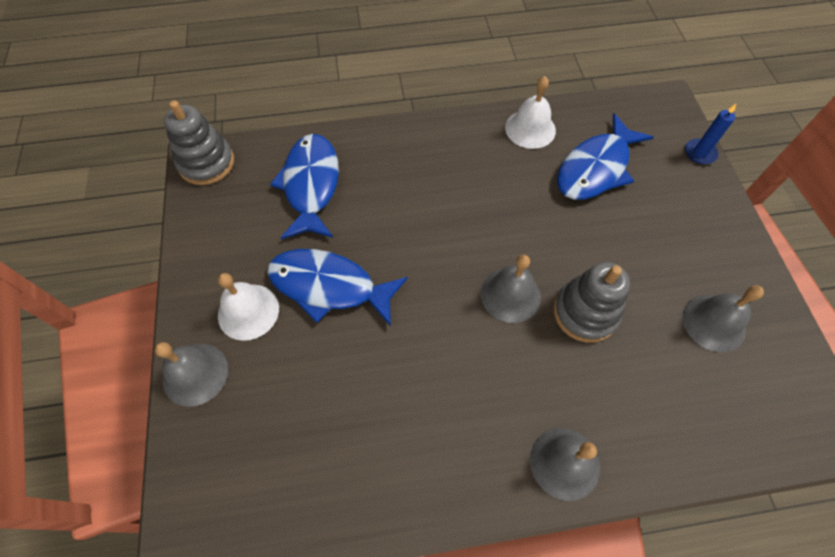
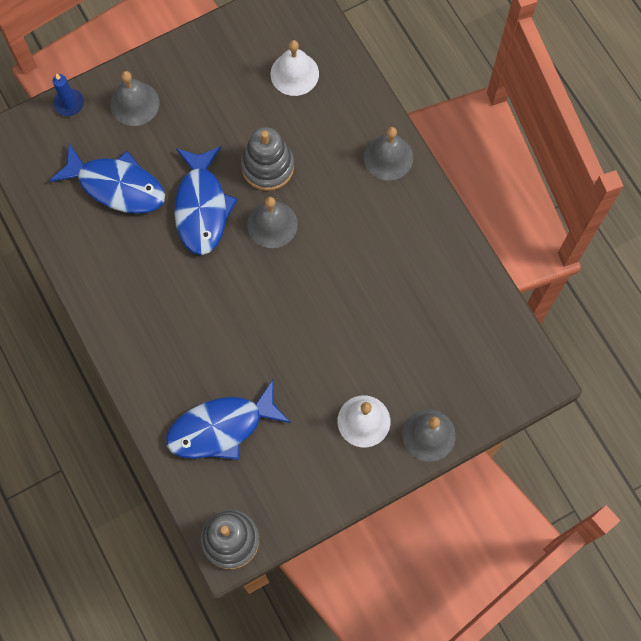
camera: 110 degrees left, 10 degrees up
blue fish [267,249,408,327] -> blue fish moved to [174,146,238,255]
white bell [505,76,556,149] -> white bell moved to [271,40,319,96]
grey bell [682,285,764,352] -> grey bell moved to [111,71,159,126]

